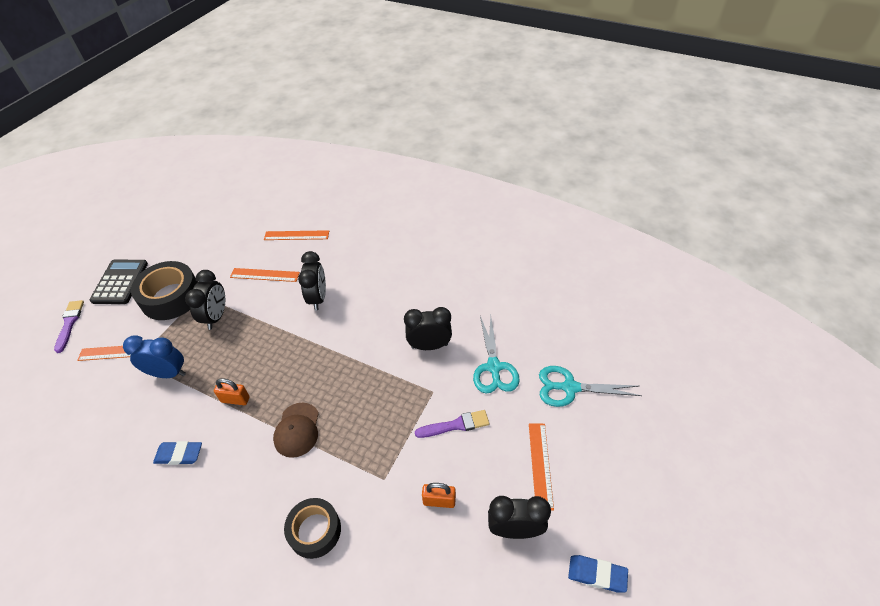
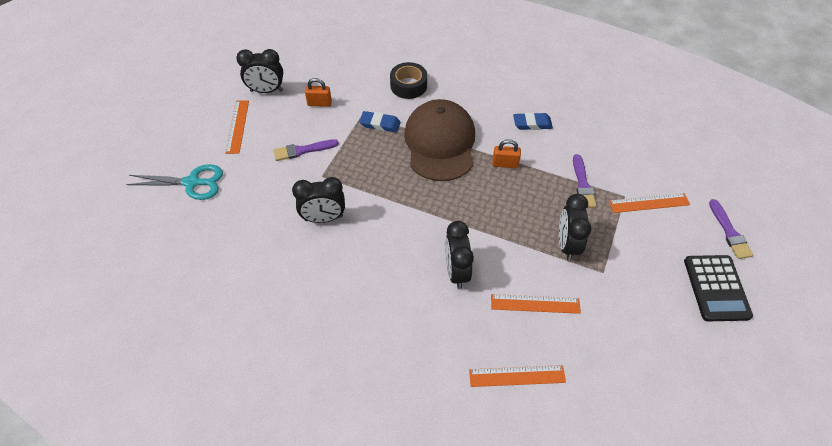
camera: 175 degrees right, 5 degrees up
blue clock [123,335,186,378] -> purple brush [573,154,597,208]
black tape [131,261,197,320] -> none
brown cap [273,403,319,458] -> brown cap [404,99,475,181], size x1.91
turquoise scissors [473,316,519,394] -> none
blue eraser [568,555,628,592] -> blue eraser moved to [359,111,401,132]

